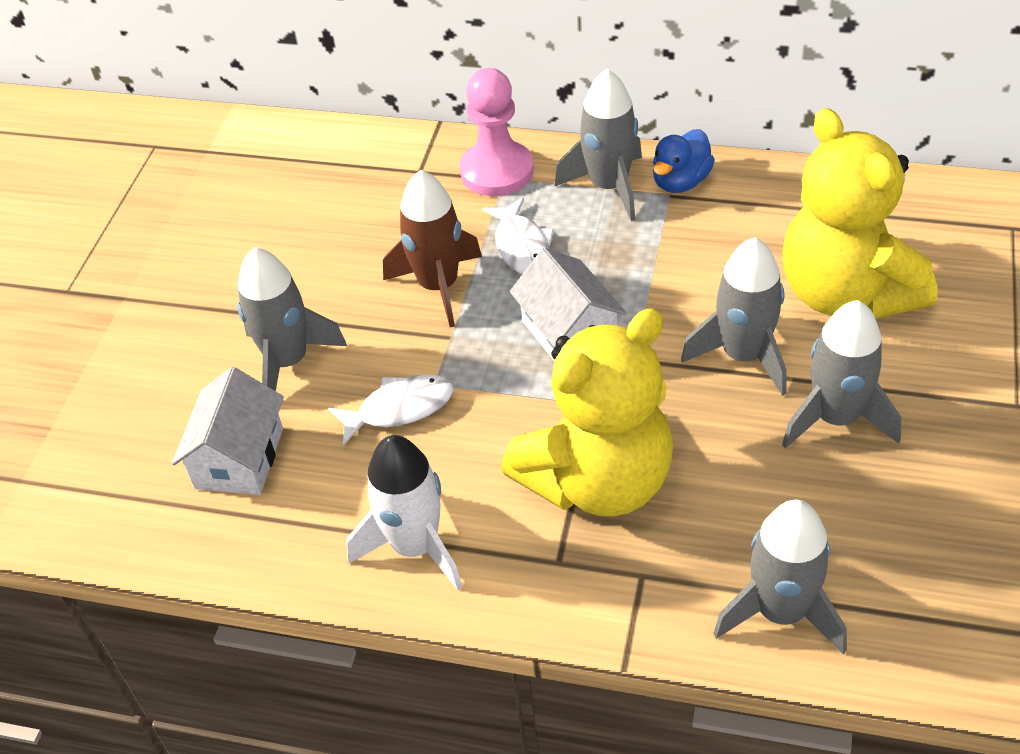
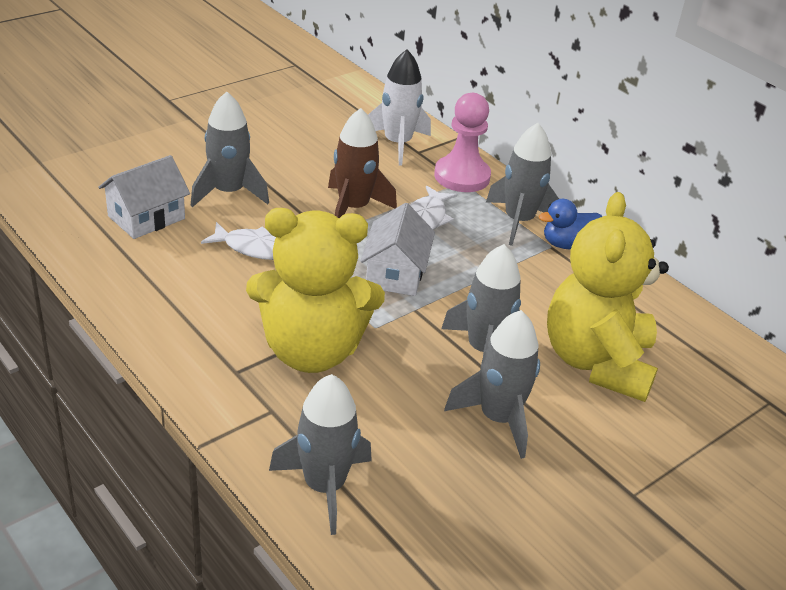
camera: 30 degrees right, 10 degrees down
white rocket [347,435,462,590] -> white rocket moved to [368,49,431,166]

